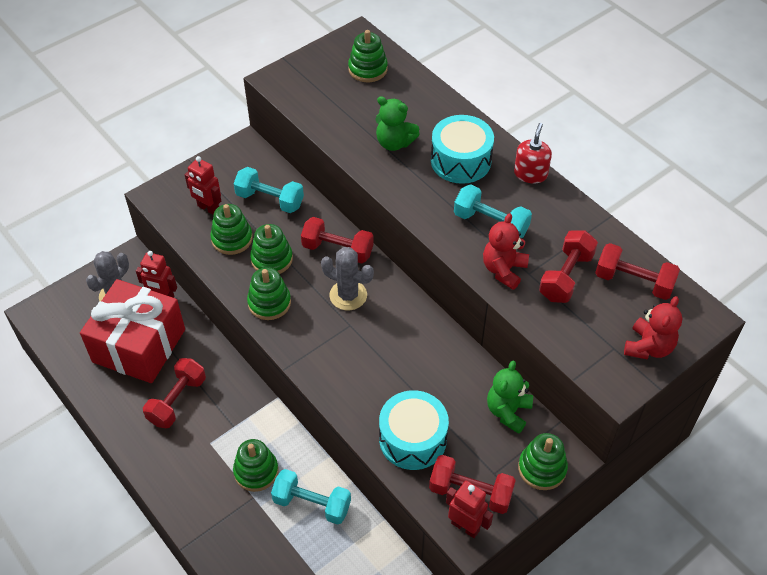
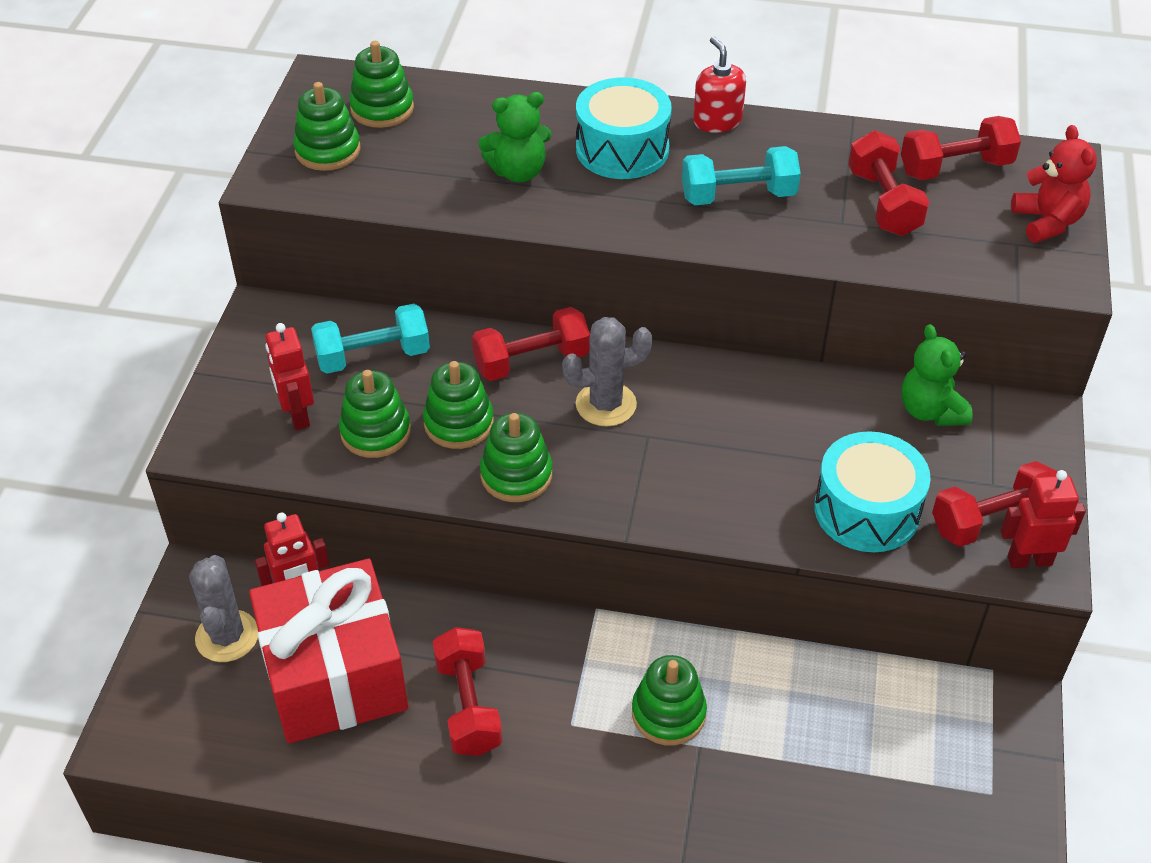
camera: 40 degrees left, 5 degrees down
red robot [185,156,221,215] -> red robot turned 75 degrees clockwise [265,323,314,430]
turquoise dumbbell [271,469,351,525] -> none
red teddy bear [483,213,529,290] -> none
green stacking toy [518,433,568,490] -> green stacking toy moved to [293,82,360,171]

